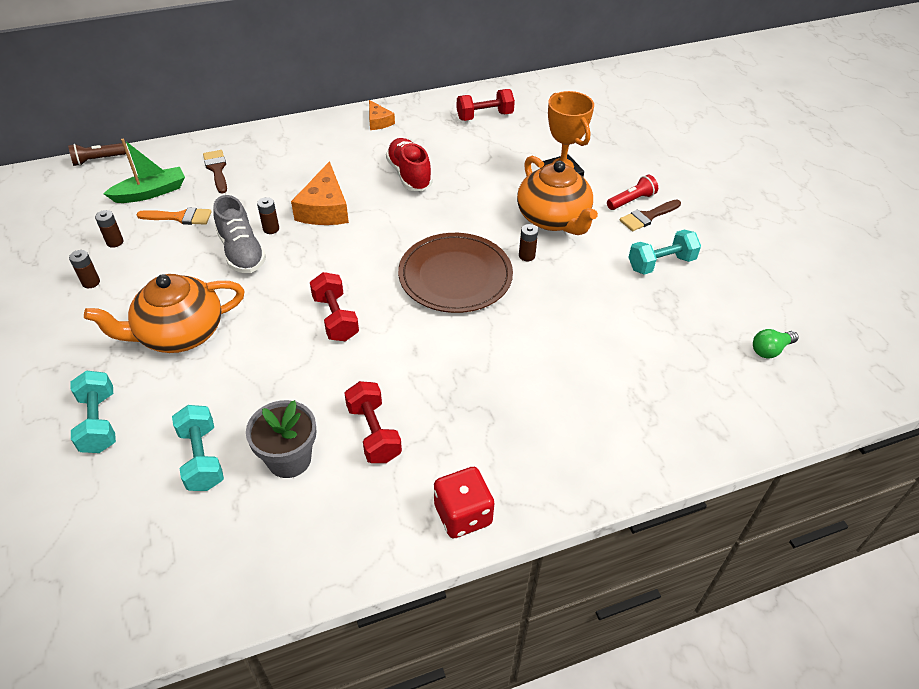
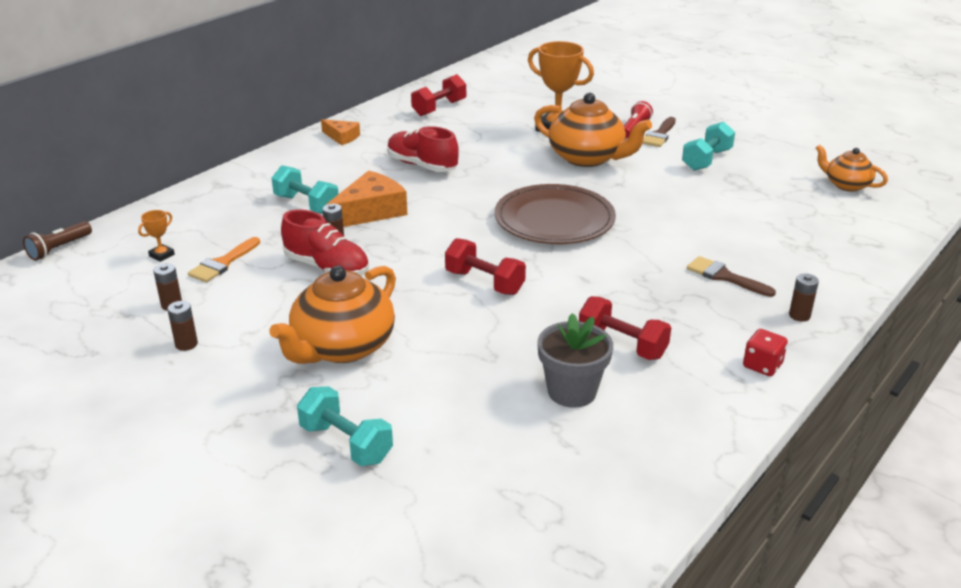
camera: 30 degrees left, 15 degrees down
green boat [103,139,185,203] -> orange trophy [138,210,175,262]
orange brush [136,207,212,225] -> orange brush turned 150 degrees clockwise [188,237,260,283]
turquoise dumbbell [172,405,224,491] -> turquoise dumbbell moved to [271,165,338,214]
brown brush [203,150,227,194] -> brown brush moved to [687,256,776,297]
grey shoe [213,195,266,273] -> red shoe [281,210,369,276]
orange cheese [291,161,349,225] -> orange cheese turned 105 degrees counterclockwise [326,170,407,227]
red dice [434,467,494,538] -> red dice [743,329,788,376], size x0.67
brown battery [519,224,538,261] -> brown battery moved to [789,273,819,322]
green light bulb [753,329,799,359] -> orange teapot [816,144,888,192]

